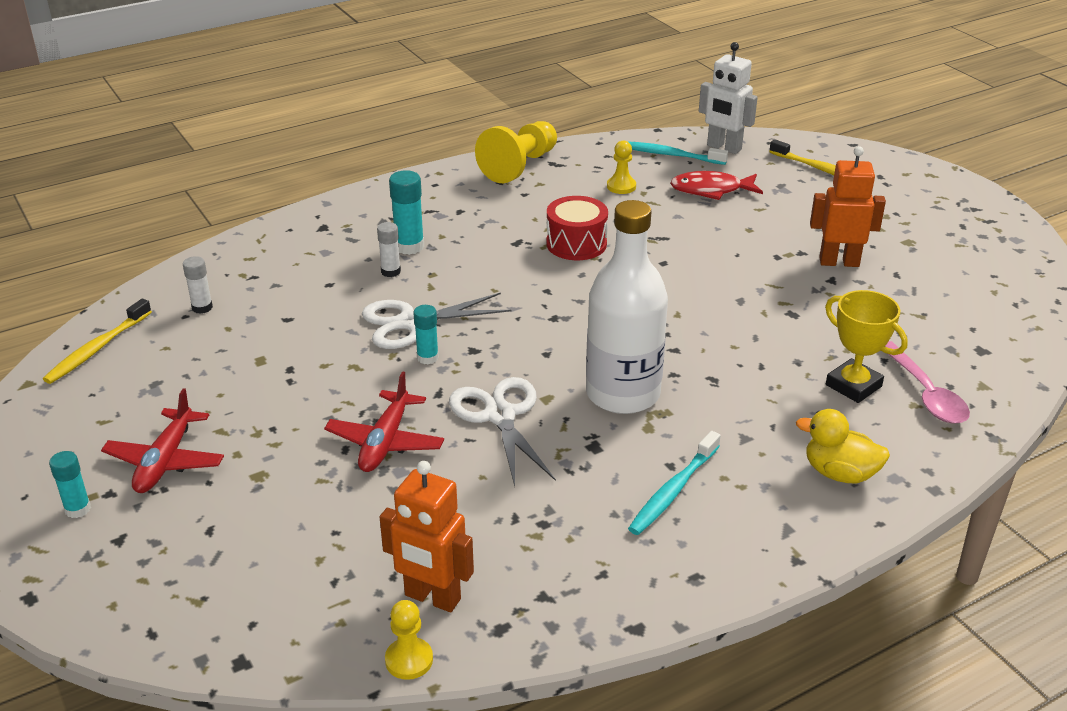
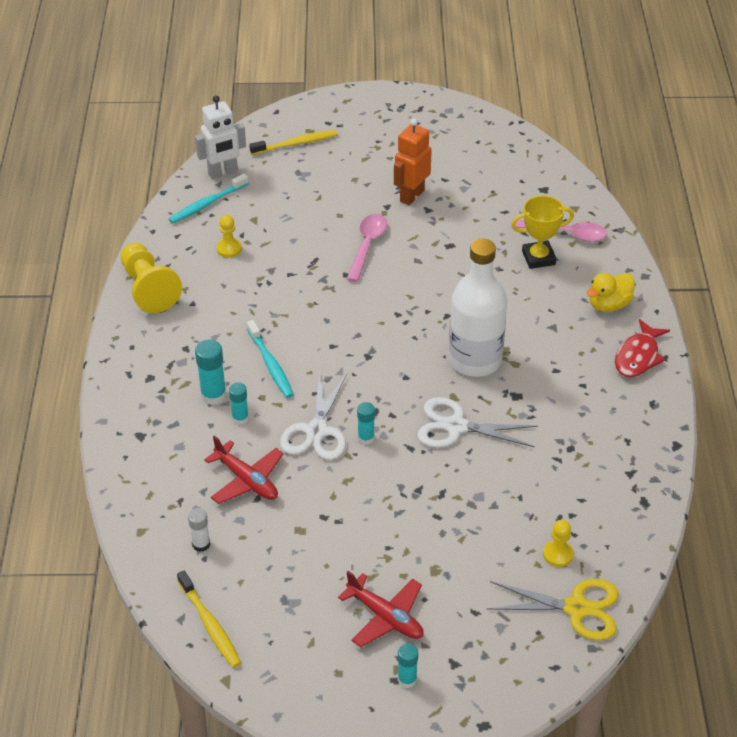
camera: 60 degrees left, 10 degrees up
red plane [324,371,444,472] -> red plane moved to [204,435,284,504]
white glue stick [377,222,401,277] -> turquoise glue stick [229,383,249,425]
orange robot [380,461,474,612] -> none
yellow pawn [385,600,433,680] -> yellow pawn moved to [543,520,574,567]
red drum [546,196,608,260] -> none
turquoise toothbrush [628,431,721,535] -> turquoise toothbrush moved to [247,320,294,398]
red fish [670,171,763,200] -> red fish moved to [615,319,670,377]
none -> pink spoon [347,214,387,282]
none -> yellow scissors [487,579,618,641]

